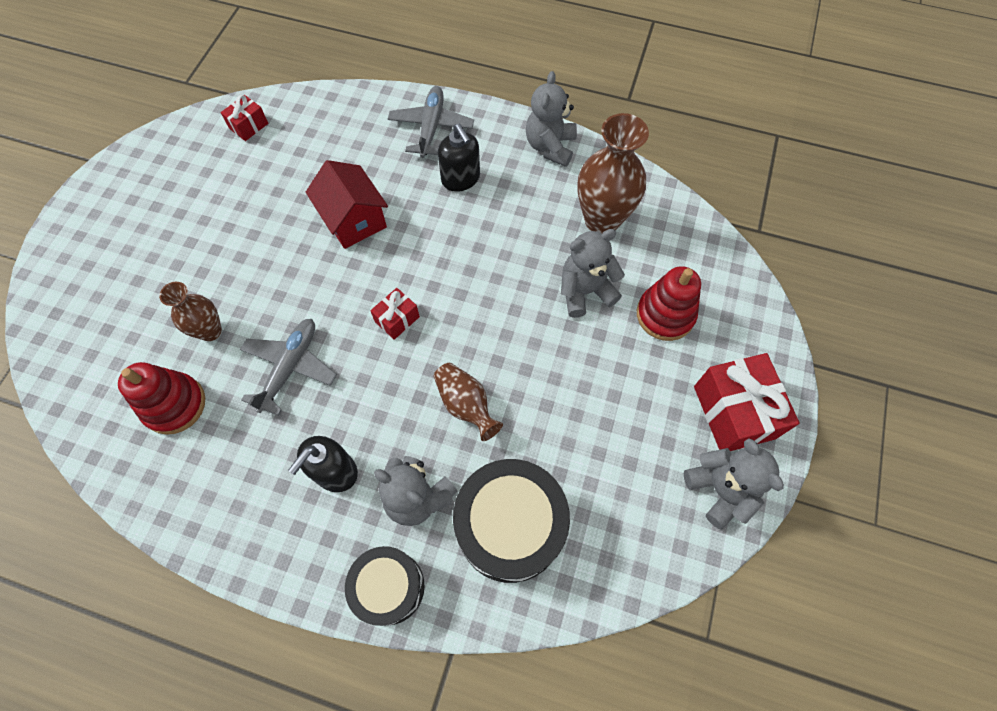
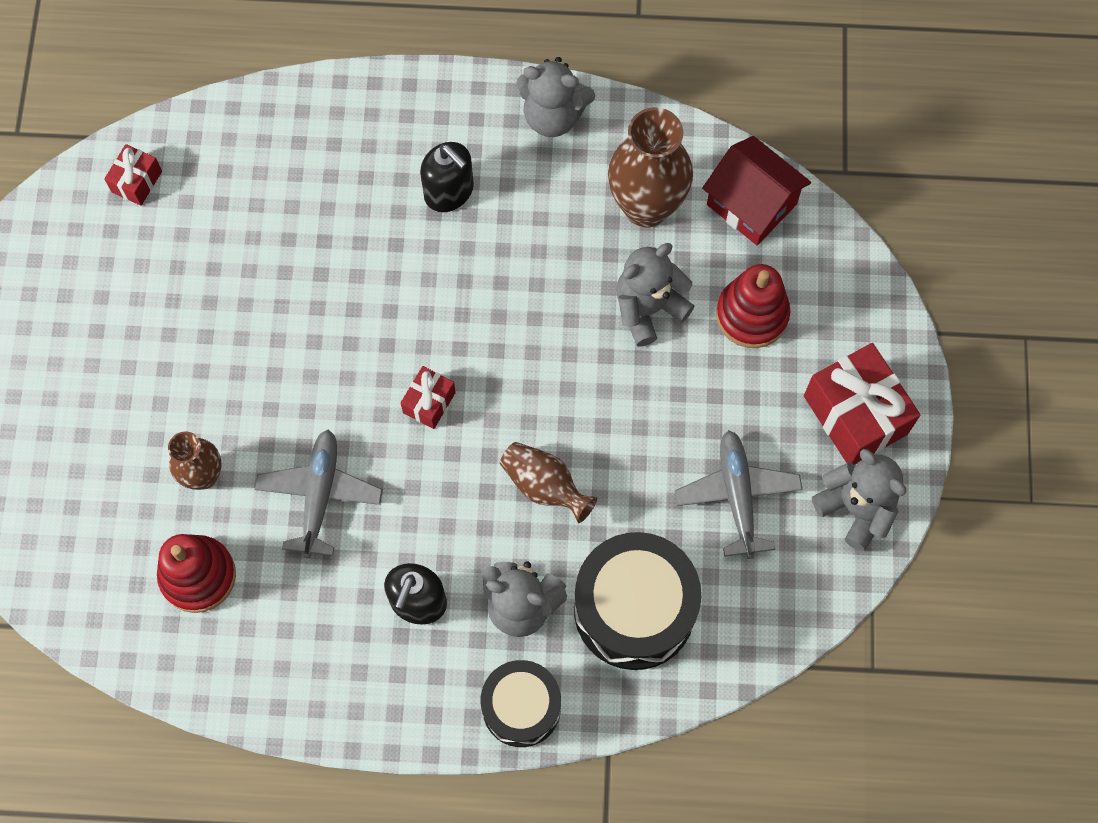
camera: 15 degrees left, 5 degrees up
red house [306,160,388,249] -> red house moved to [702,136,811,245]
grey plane [388,86,474,158] -> grey plane moved to [675,430,803,559]
grey teddy bear [526,71,577,167] -> grey teddy bear turned 75 degrees counterclockwise [516,57,595,137]

